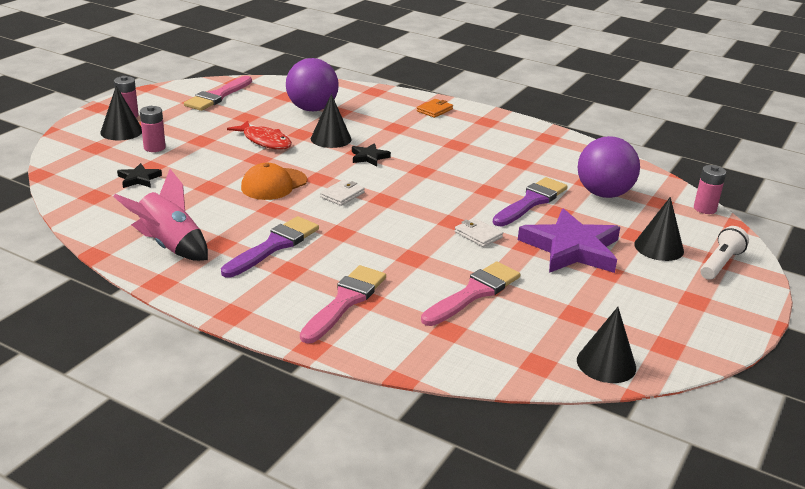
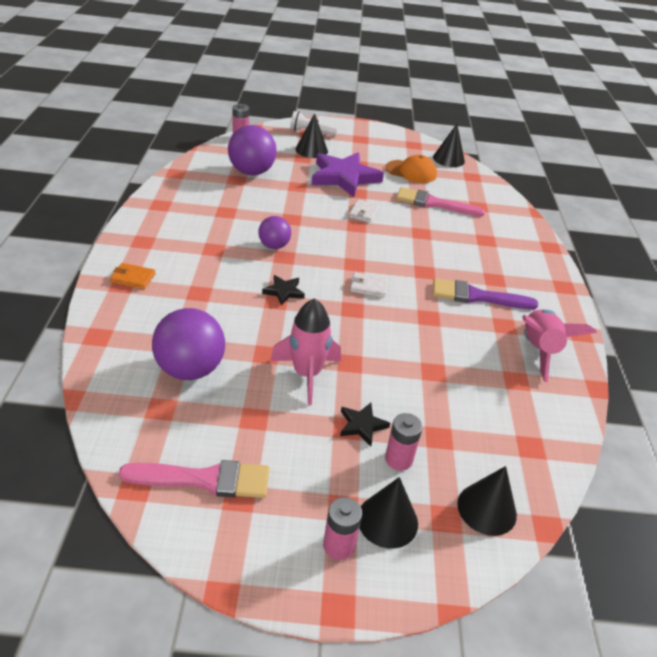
camera: 120 degrees left, 10 degrees up
black star [117,163,162,188] -> black star moved to [340,403,390,446]
red fish [227,120,292,149] -> pink rocket [270,298,341,405]
orange cap [241,163,307,200] -> orange cap moved to [385,155,437,183]
pink brush [300,265,386,344] -> none
black cone [311,94,351,148] -> black cone moved to [457,466,517,536]
purple brush [493,177,568,226] -> none
none -> purple ball [258,216,291,249]

